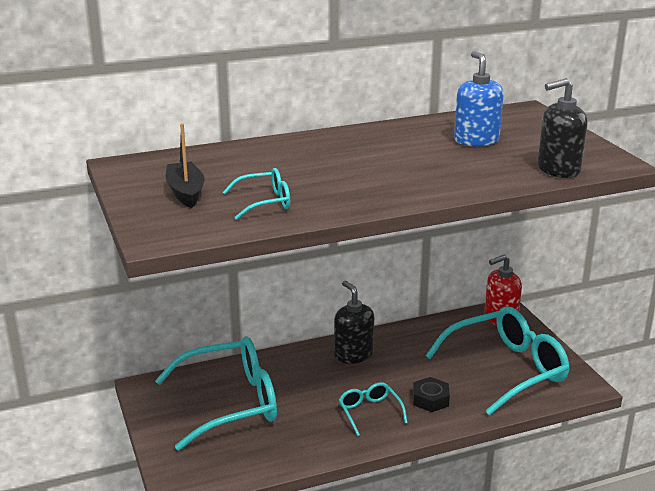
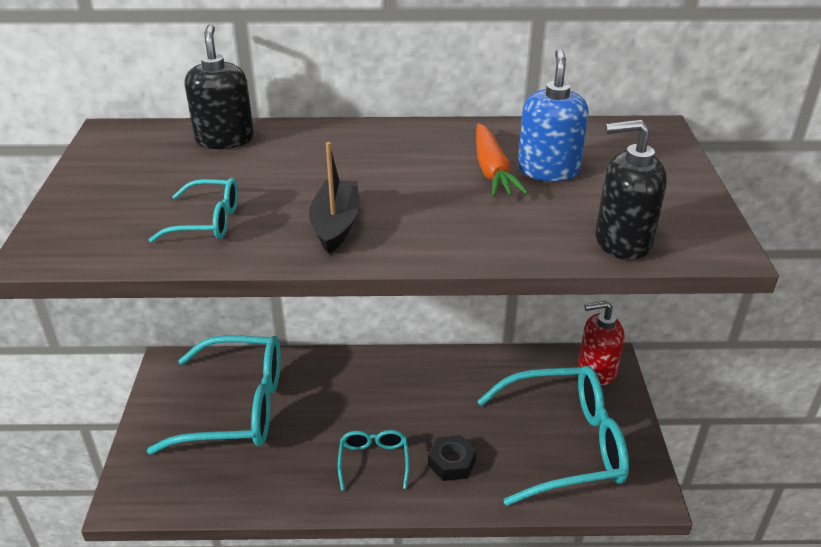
camera: 20 degrees right, 10 degrees up
black boat [166,123,205,208] -> black boat moved to [309,142,360,254]
black soap dispenser [334,281,374,364] -> black soap dispenser moved to [185,24,254,149]
none -> orange carrot [476,123,528,197]

